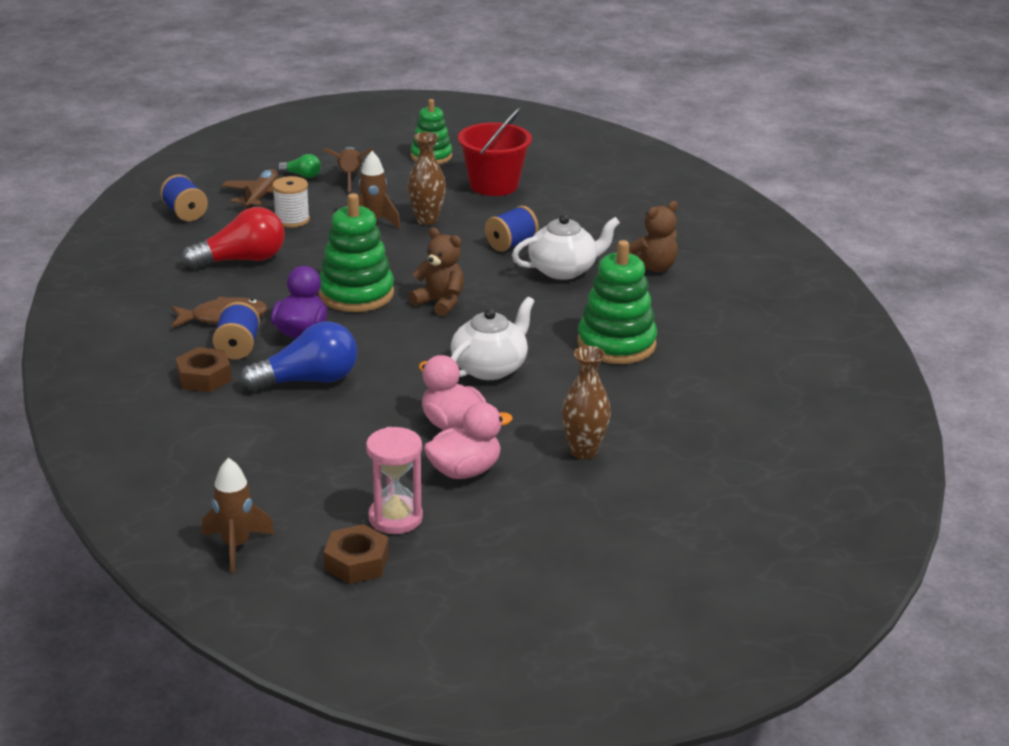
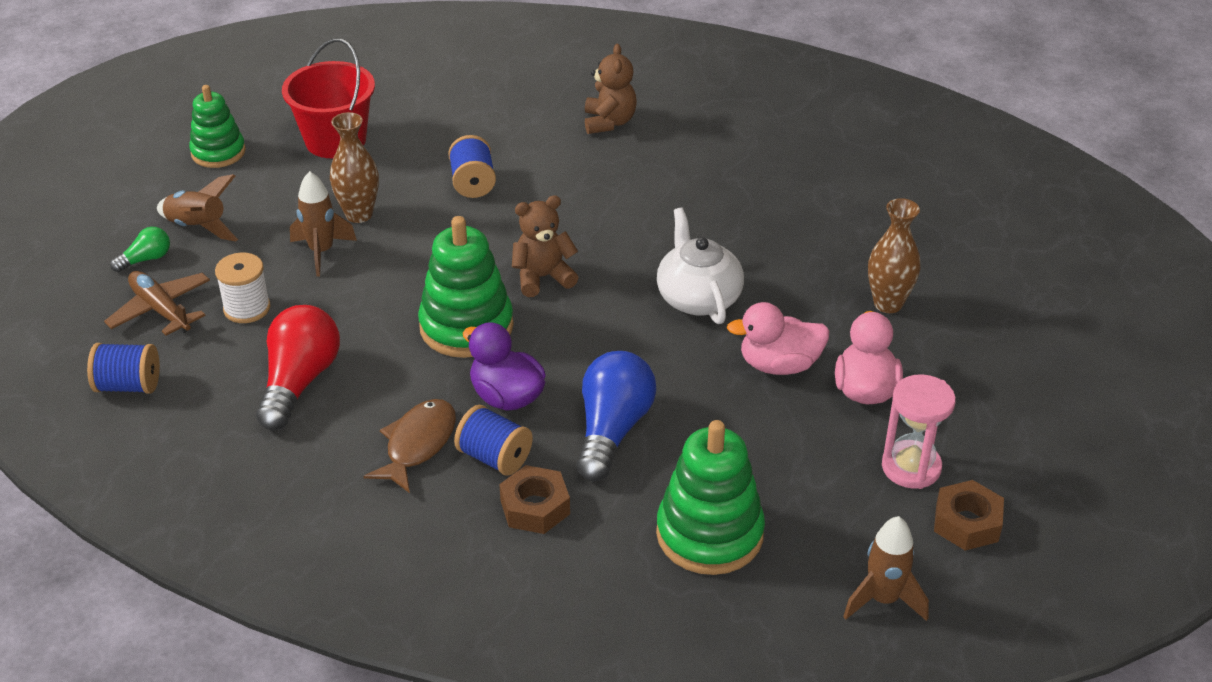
camera: 55 degrees left, 10 degrees up
white teapot [512,214,620,280] -> none
green stacking toy [577,240,657,364] -> green stacking toy moved to [656,420,765,575]

